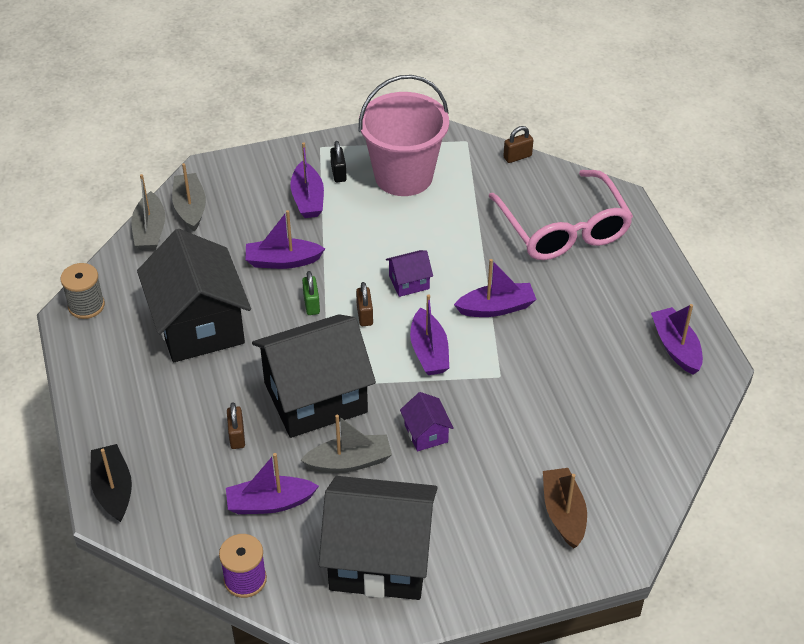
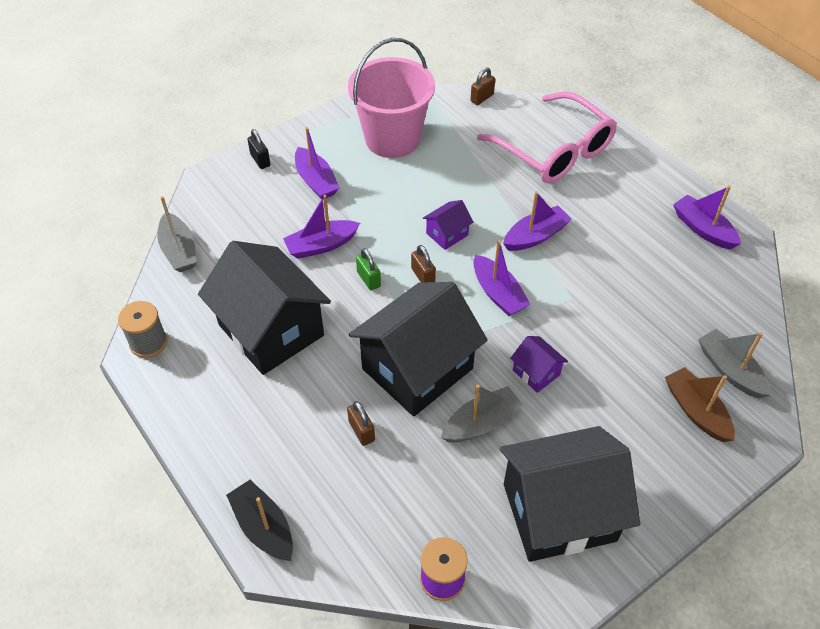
camera: 20 degrees left, 5 degrees up
grey boat [172,163,206,232] -> grey boat moved to [698,329,771,398]
purple boat [226,453,319,514] -> none
black padlock [330,141,347,182] -> black padlock moved to [247,129,270,169]

